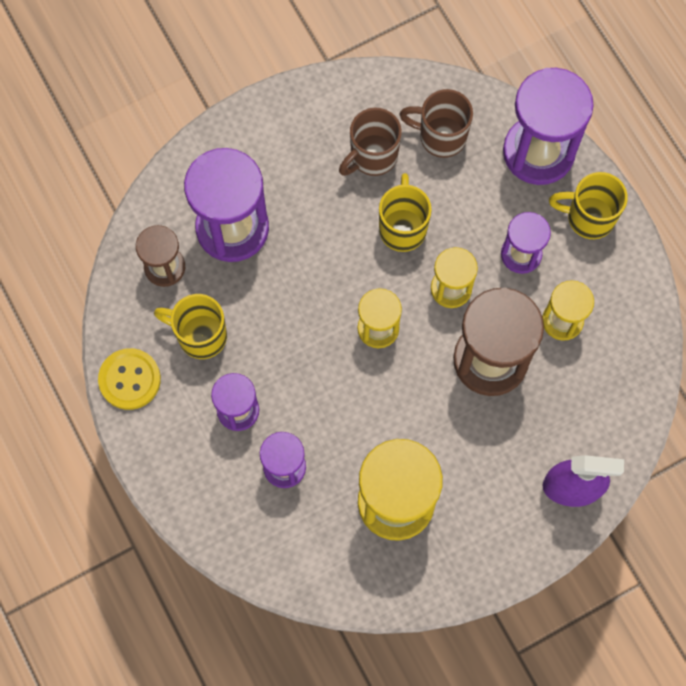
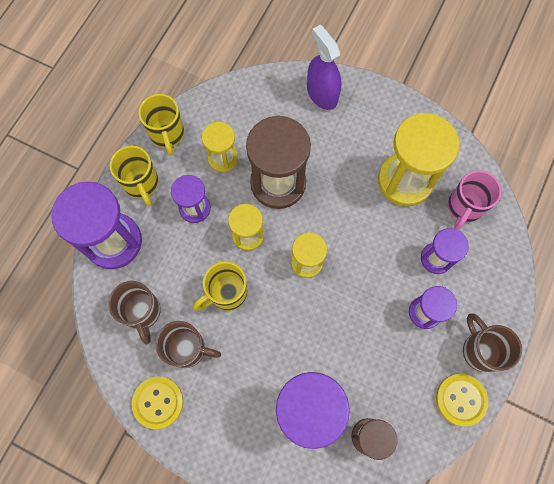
camera: 125 degrees left, 0 degrees up
yellow mug [154,294,227,359] -> yellow mug moved to [138,94,184,156]
none -> yellow button [132,377,183,429]
none -> pink mug [448,170,502,230]
none -> brown mug [463,313,522,372]

